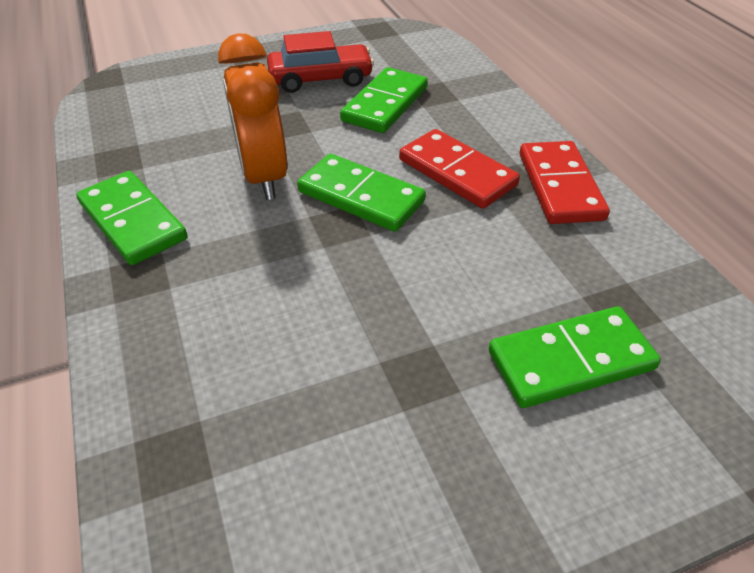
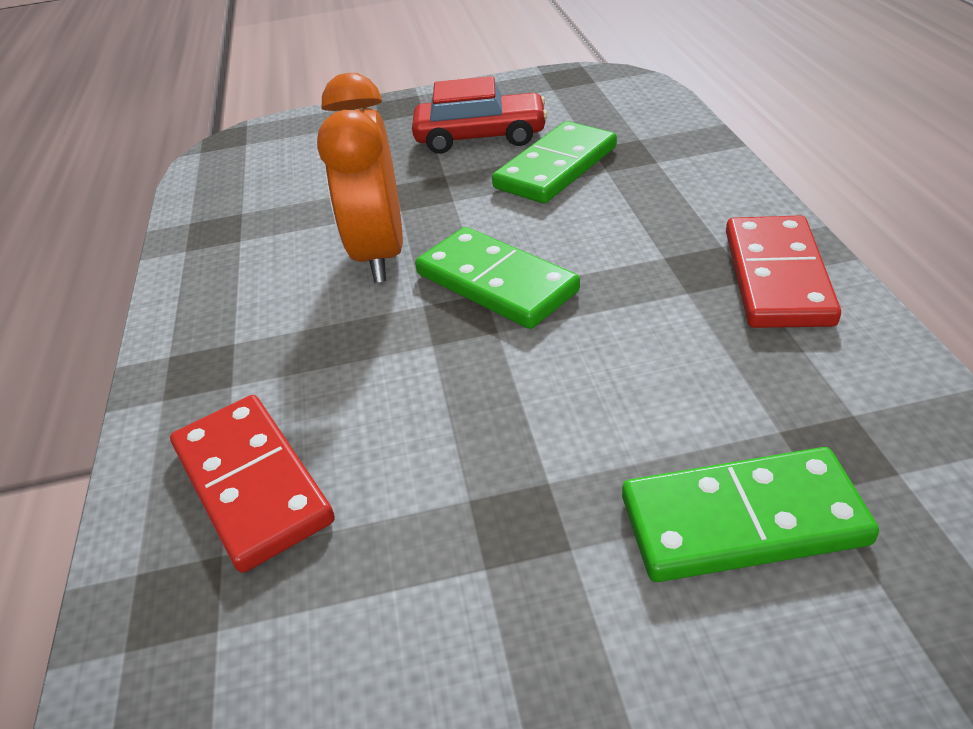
camera: 15 degrees right, 5 degrees down
green domino [76,171,188,265] -> none
red domino [399,129,520,209] -> red domino moved to [170,395,335,573]

